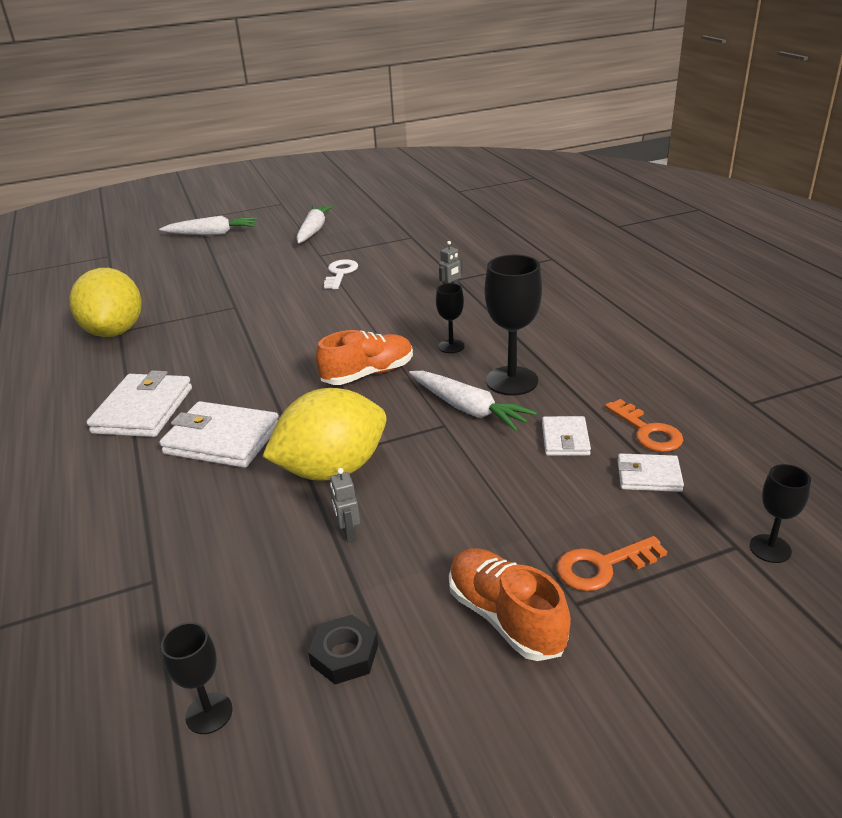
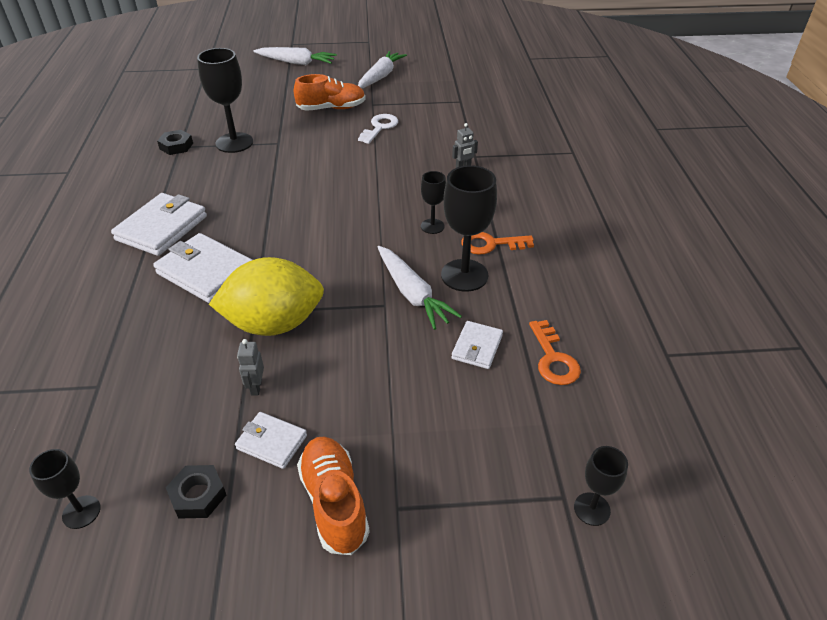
camera: 15 degrees right, 10 degrees up
yellow lemon [69,268,142,337] -> black nut [157,130,193,155]
orange shoe [316,330,413,385] -> orange shoe moved to [294,74,366,111]
orange key [556,536,667,591] -> orange key moved to [461,232,534,255]
white wallet [617,453,684,492] -> white wallet moved to [235,412,307,469]
none -> black goblet [197,48,253,153]

